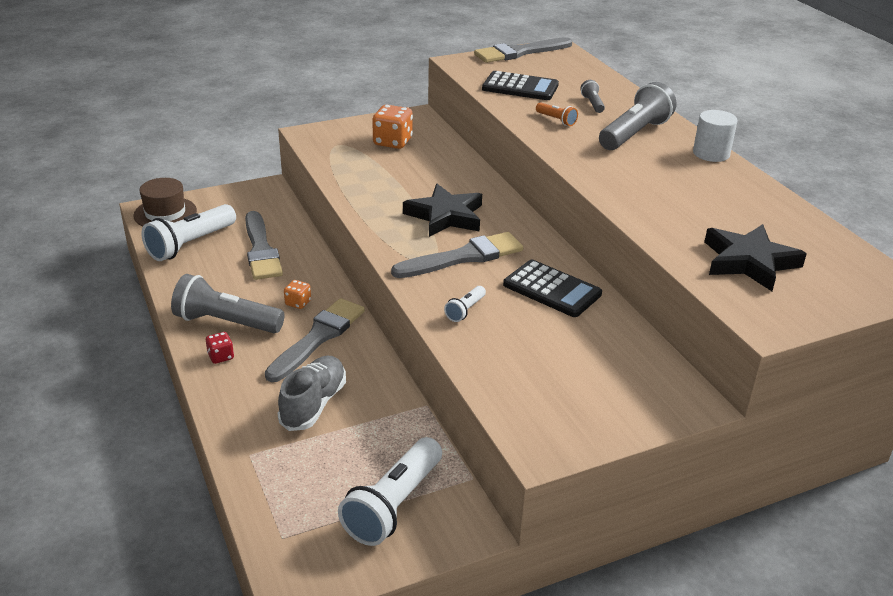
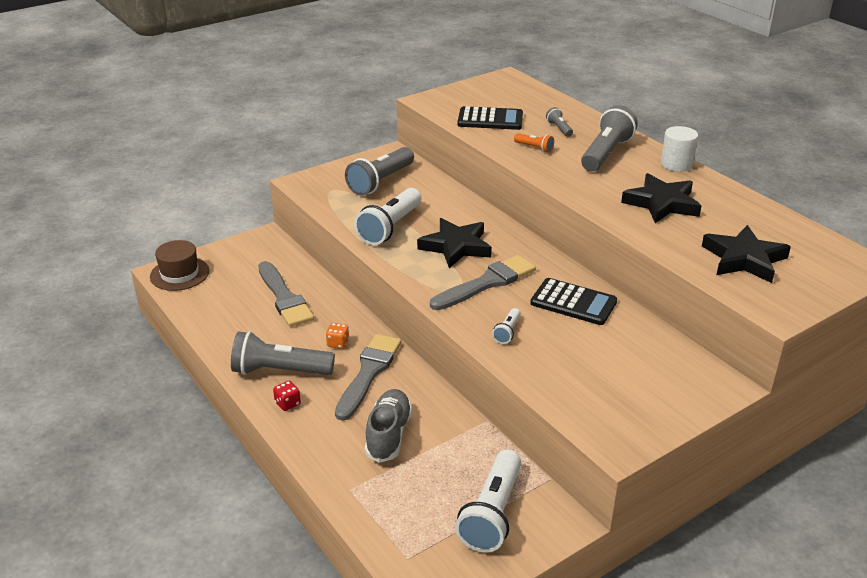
camera: 10 degrees left, 0 degrees up
white flashlight [141,204,236,261] -> white flashlight moved to [354,188,421,245]
orange dice [372,105,413,149] -> grey flashlight [345,147,414,196]
grey brush [474,37,572,63] -> none
none -> black star [621,173,702,223]

